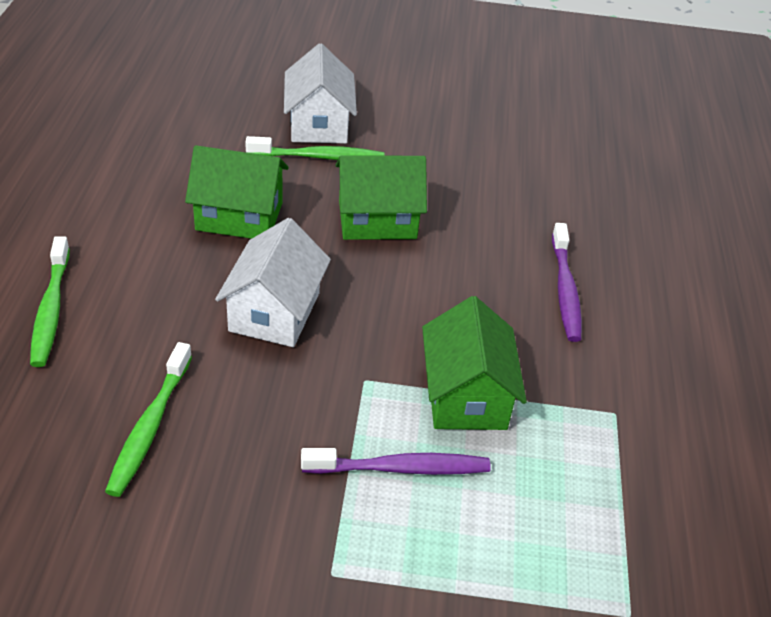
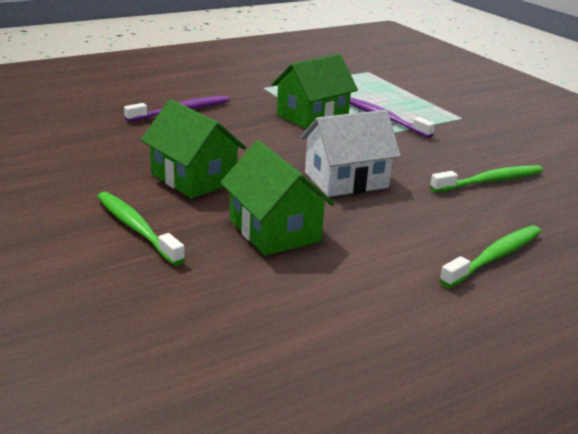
camera: 125 degrees left, 15 degrees down
white house [284,43,357,144] -> none

